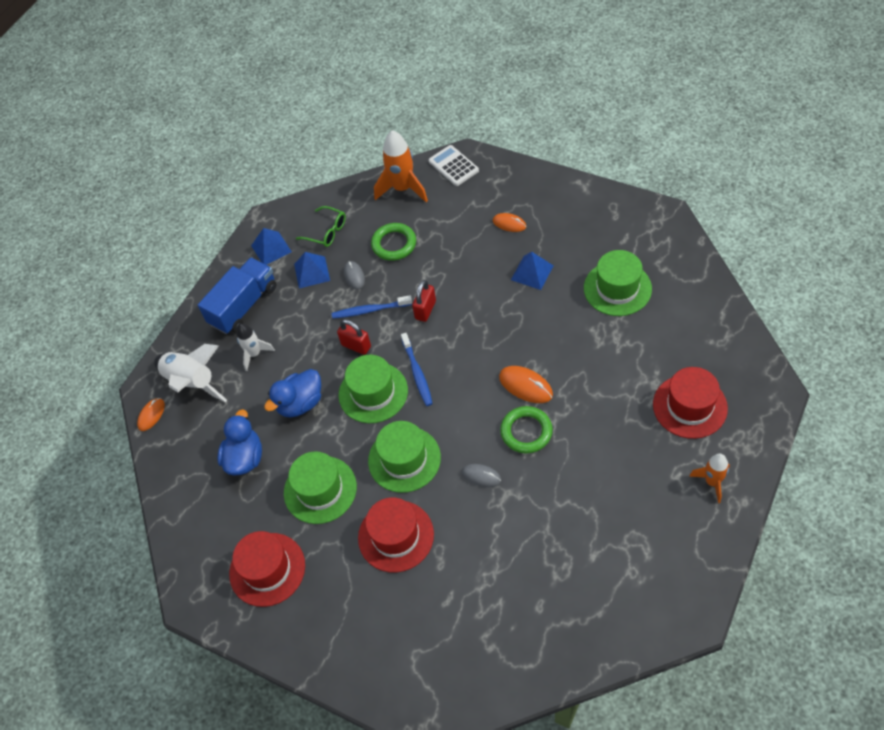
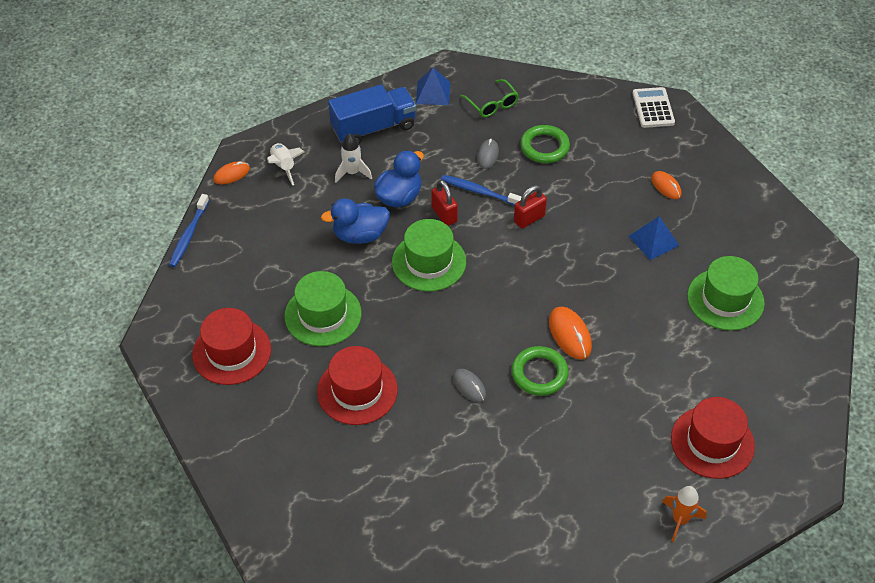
camera: 25 degrees right, 5 degrees down
white rocket [154,344,227,402] -> white rocket [267,143,304,185], size x0.60
blue duck [217,409,262,475] -> blue duck moved to [374,150,424,207]
blue pyramid [294,252,330,288] -> none
green hat [368,421,441,493] -> none
orange rocket [374,130,428,202] -> none
blue toothbrush [401,333,433,406] -> blue toothbrush moved to [169,194,209,267]

